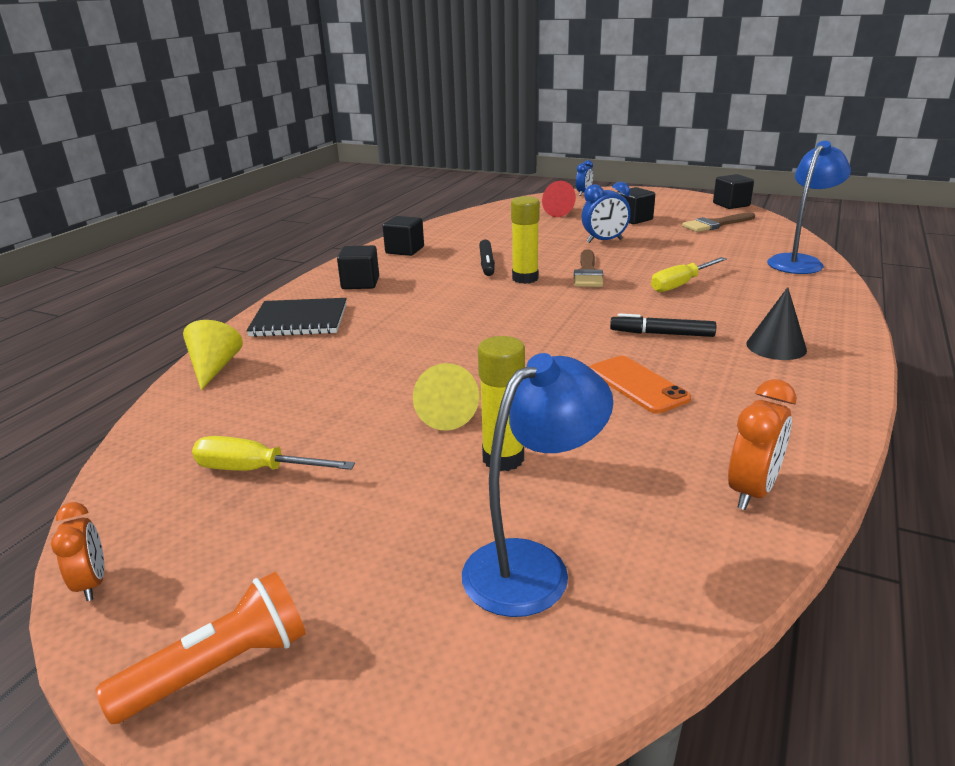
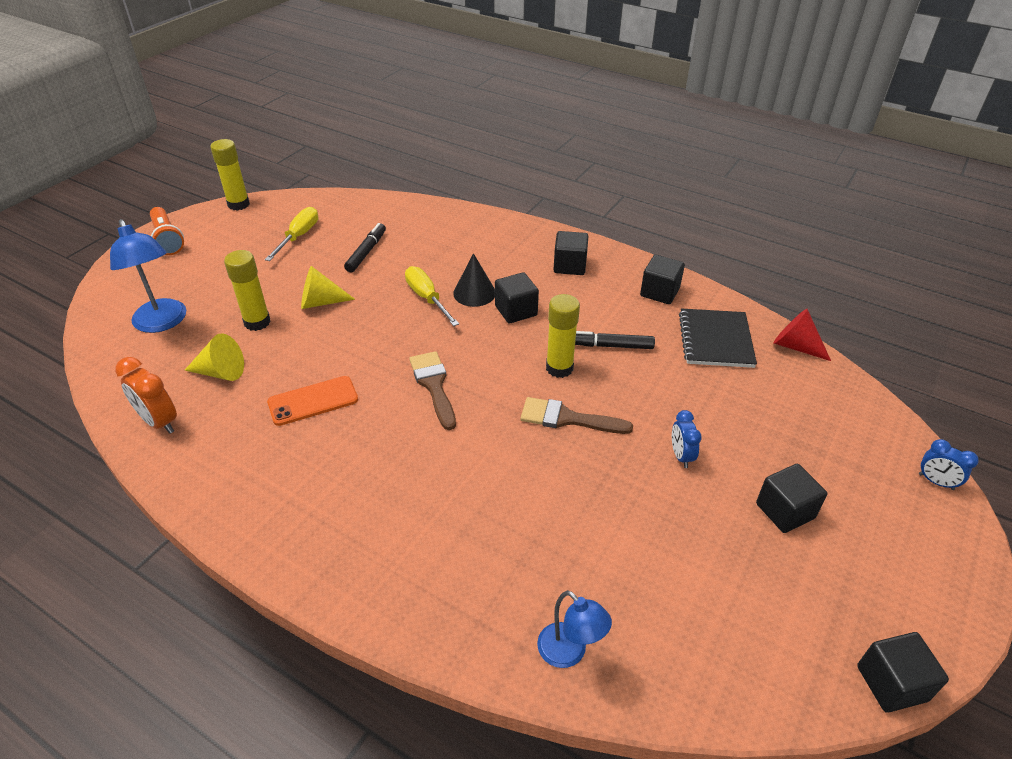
camera: 95 degrees right, 15 degrees up
orange clock [51,502,104,601] -> yellow glue stick [210,139,250,211]
yellow cone [183,320,243,390] -> yellow cone moved to [185,333,244,381]
black notebook [246,298,347,337] -> black notebook moved to [679,308,757,368]
red cone [542,181,576,217] -> red cone moved to [773,309,831,361]
blue clock [582,182,631,243] -> blue clock [672,410,702,468], size x0.66
black marker [610,313,716,337] -> black marker moved to [344,223,386,272]
yellow screwdriver [651,257,727,292] -> yellow screwdriver moved to [405,266,459,326]
brown brush [682,212,755,232] -> brown brush moved to [409,351,456,430]
black cone [746,287,807,360] -> black cone moved to [453,253,495,307]
blue lamp [767,141,851,274] -> blue lamp [537,590,612,668], size x0.63
none -> black cube [495,272,539,324]

